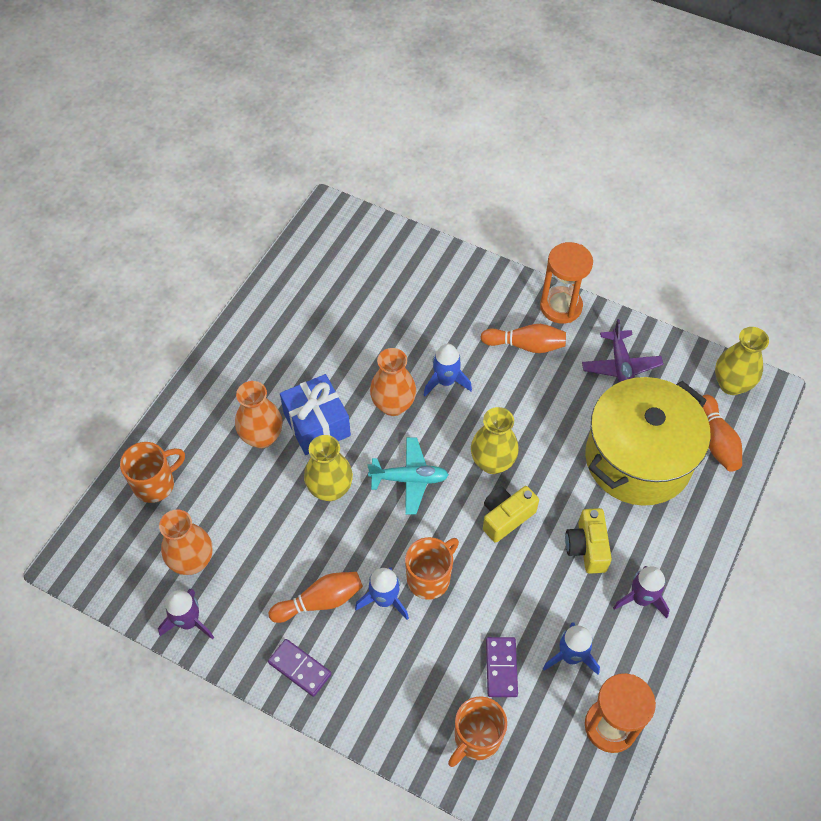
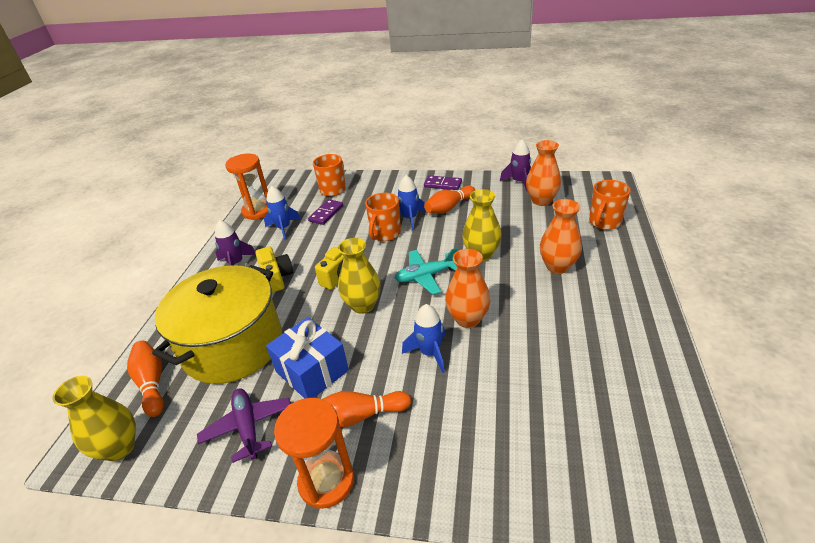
camera: 165 degrees right, 20 degrees down
blue gift [280,374,351,455] -> blue gift moved to [266,317,349,399]
purple domino [486,637,518,697] -> purple domino turned 45 degrees clockwise [308,199,343,225]

